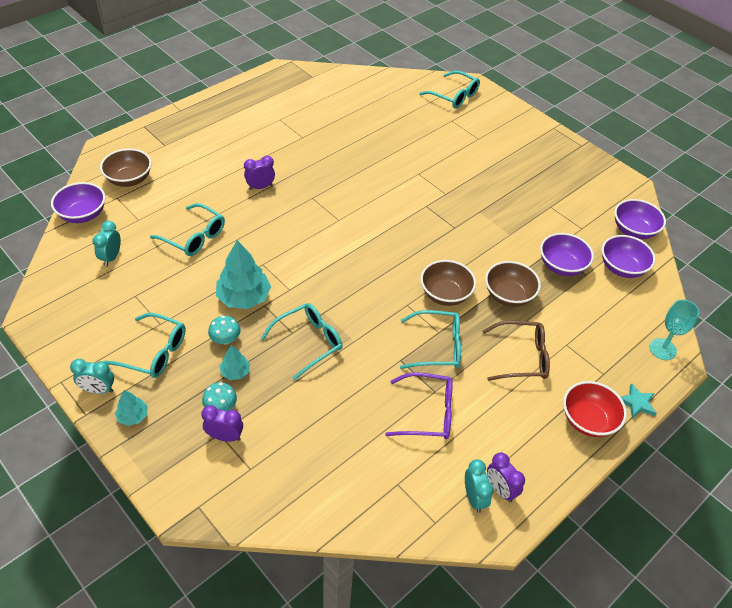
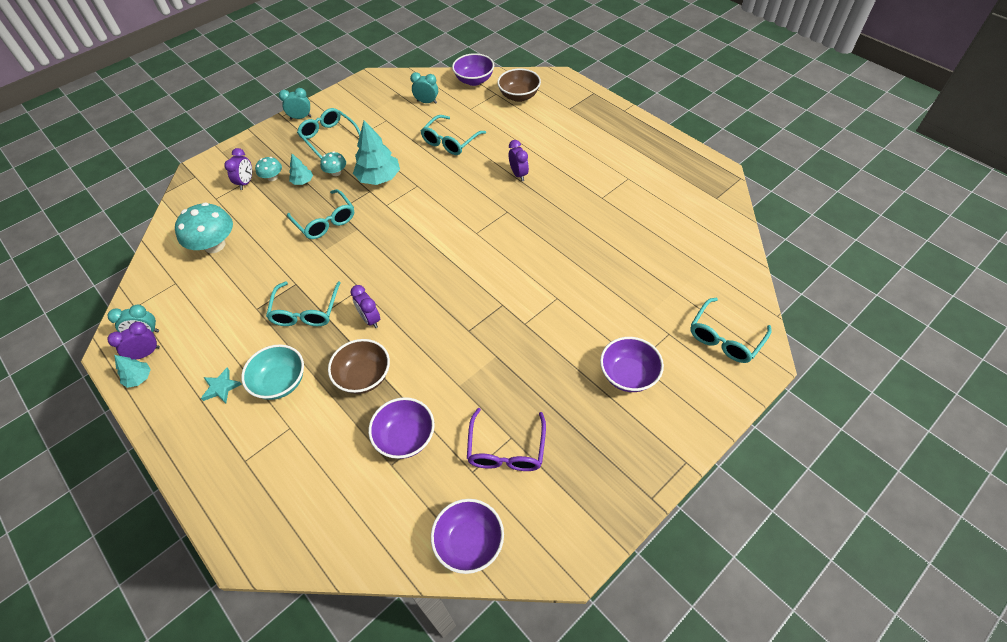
camera: 95 degrees right, 5 degrees up
turquoise clock [70,359,114,394] -> turquoise clock turned 75 degrees clockwise [279,88,311,120]
turquoise glasses [104,313,186,378] -> turquoise glasses turned 120 degrees clockwise [297,108,361,159]
turquoise tree [115,390,148,426] -> turquoise tree moved to [114,355,151,388]
purple glasses [385,372,453,439] -> purple glasses moved to [467,408,546,471]
brown bowl [421,260,476,306] -> purple clock [350,285,380,328]
brown glasses [482,320,550,381] -> turquoise bowl [241,344,304,400]
red bowl [563,381,627,437] -> none
purple bowl [602,235,656,278] -> purple bowl moved to [600,337,664,392]
turquoise star [620,383,657,418] -> turquoise star moved to [201,368,242,403]
turquoise goblet [650,299,699,360] -> none
none -> turquoise mushroom [175,203,233,253]

